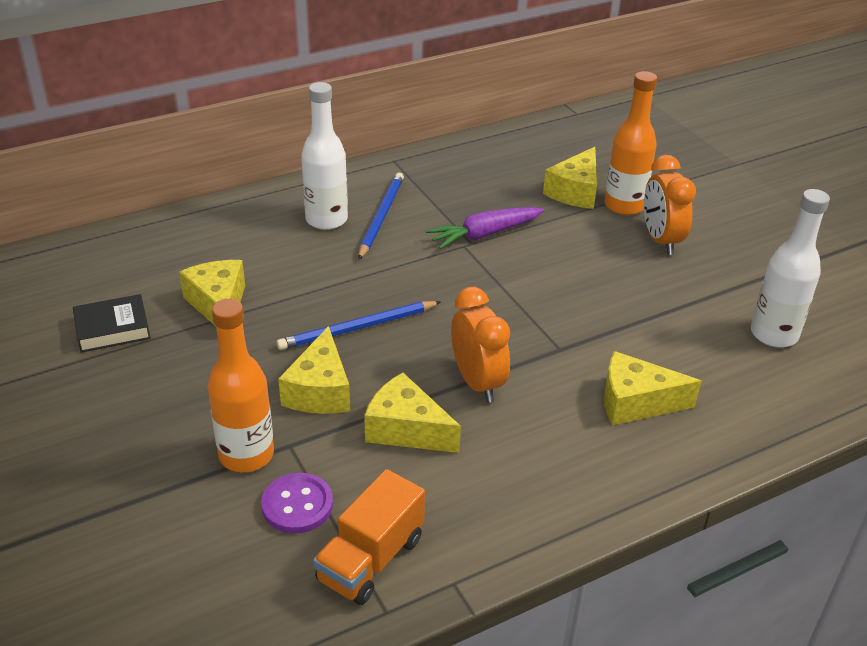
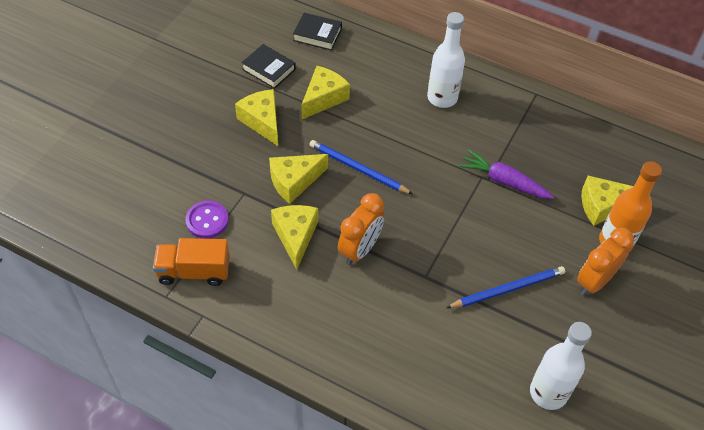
camera: 55 degrees right, 15 degrees up
orange bottle [207,299,274,472] -> none
blue pencil [358,173,404,260] -> blue pencil moved to [446,266,565,308]
yellow cheese [604,351,702,425] -> yellow cheese moved to [235,89,278,146]
none -> black book [293,13,342,51]

